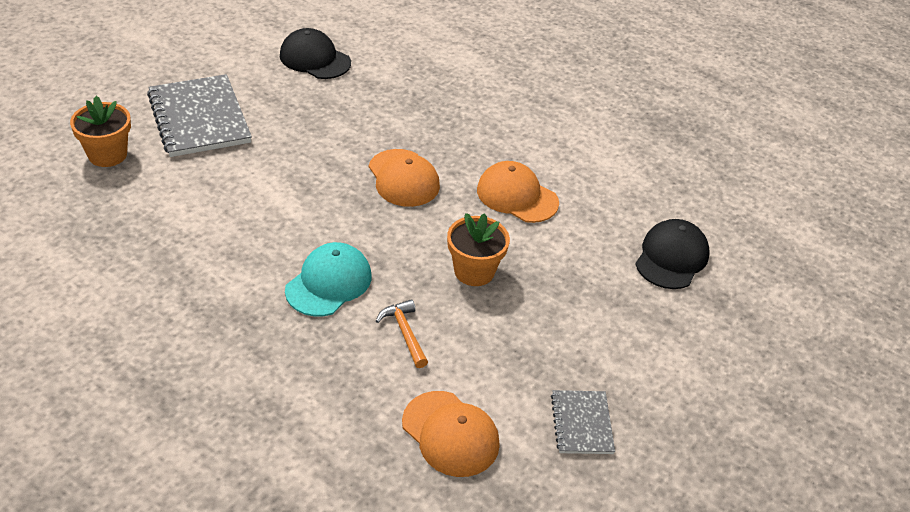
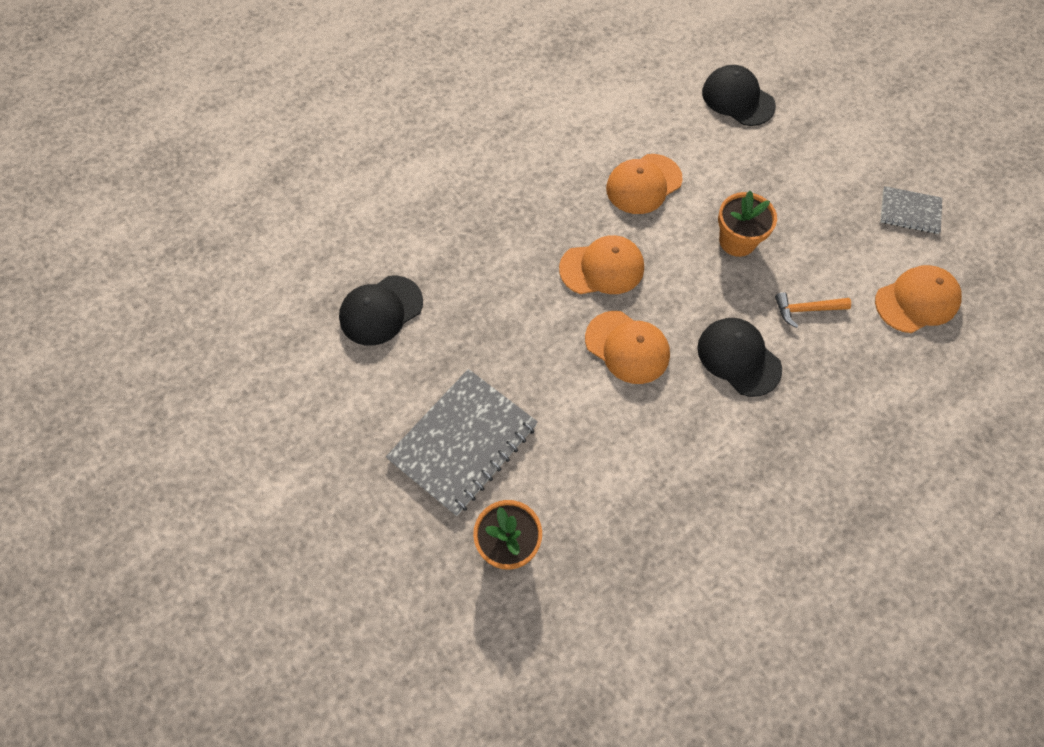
camera: 70 degrees left, 20 degrees up
grey notebook [147,74,252,157] -> grey notebook turned 45 degrees counterclockwise [386,369,538,516]
turquoise cap [285,242,371,316] -> black cap [697,318,782,397]
none -> orange cap [585,311,670,384]

